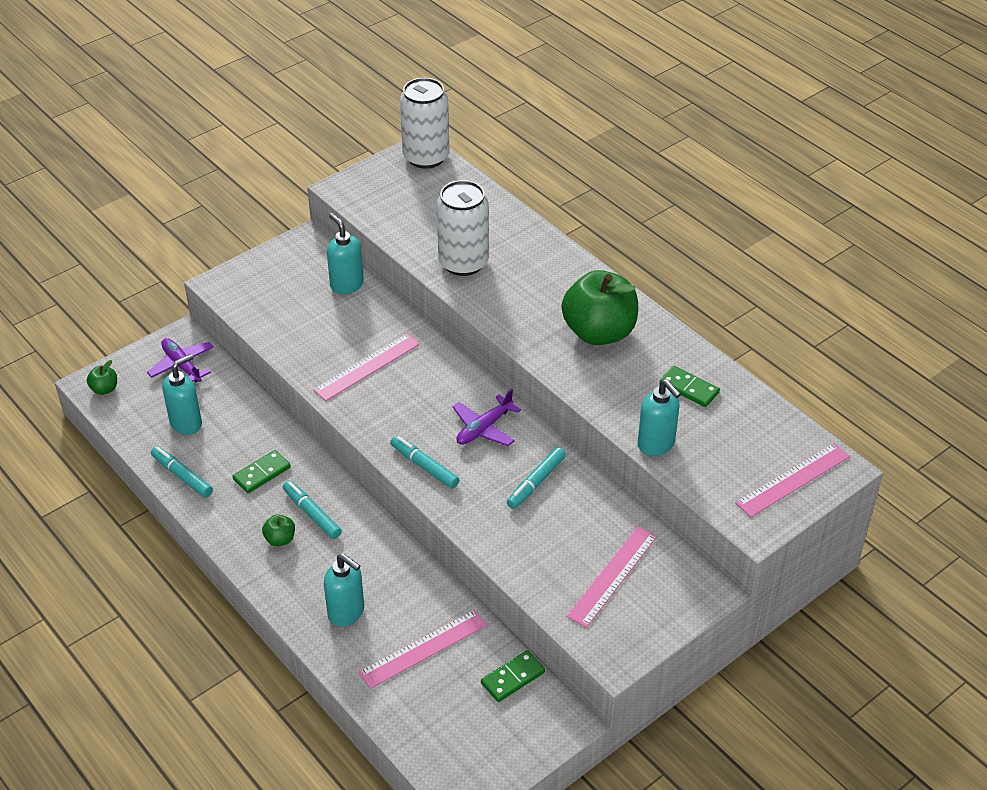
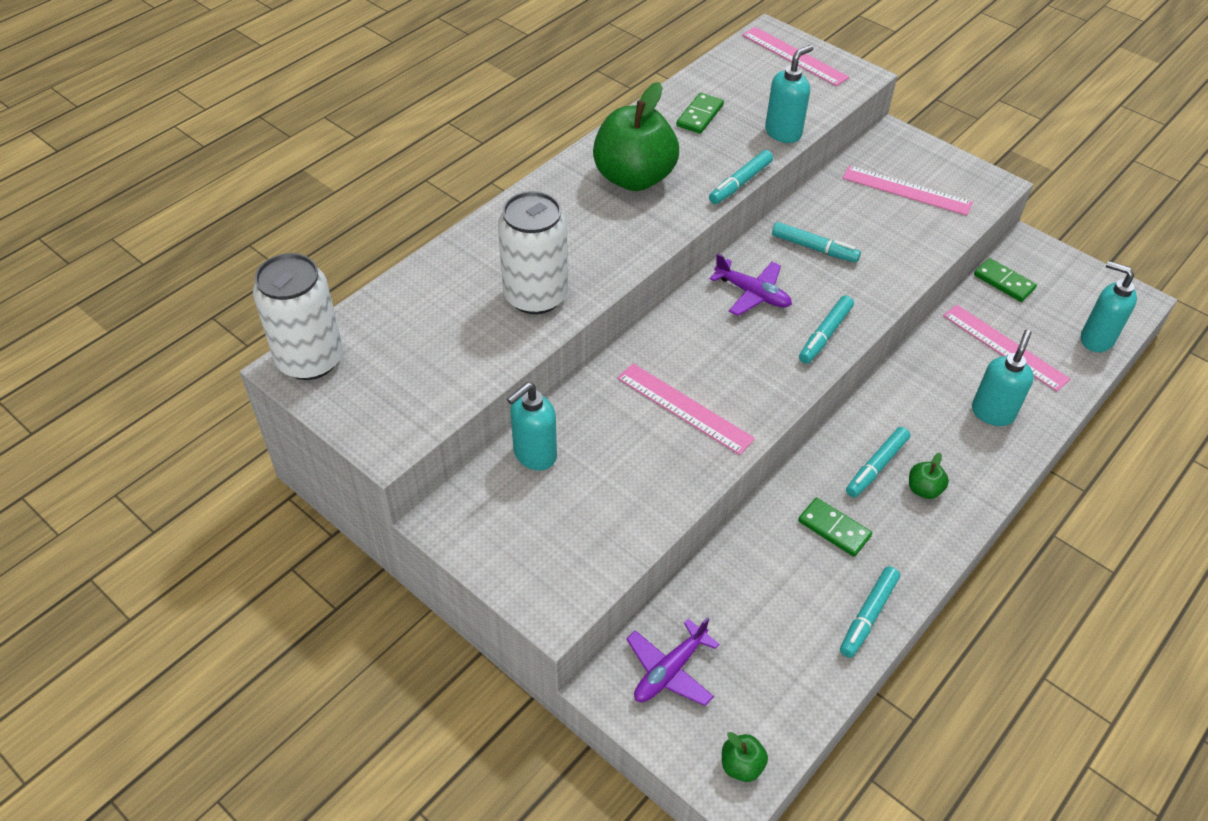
camera: 100 degrees left, 5 degrees up
turquoise soap dispenser [162,354,202,435] -> turquoise soap dispenser moved to [1081,261,1137,352]
none -> turquoise marker [709,150,773,204]

